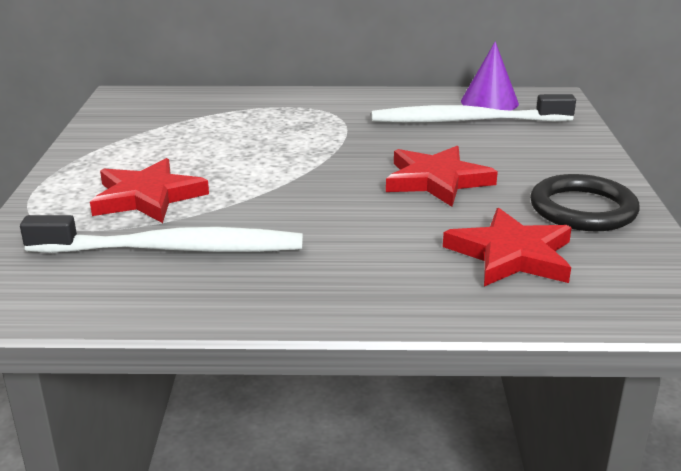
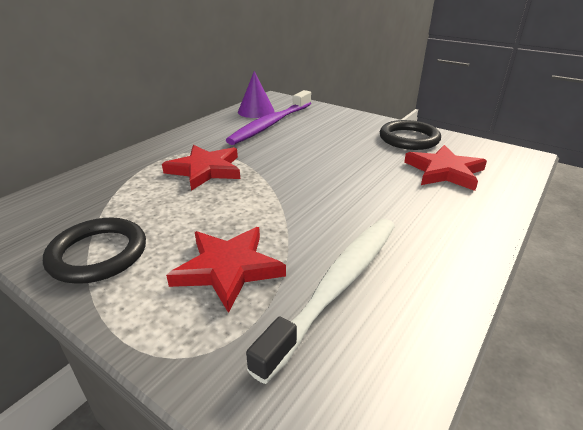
camera: 55 degrees left, 5 degrees up
white toothbrush [371,94,576,123] -> purple toothbrush [226,90,311,145]
red star [386,146,498,207] -> red star moved to [162,145,240,191]
none -> black ring [43,218,146,284]

